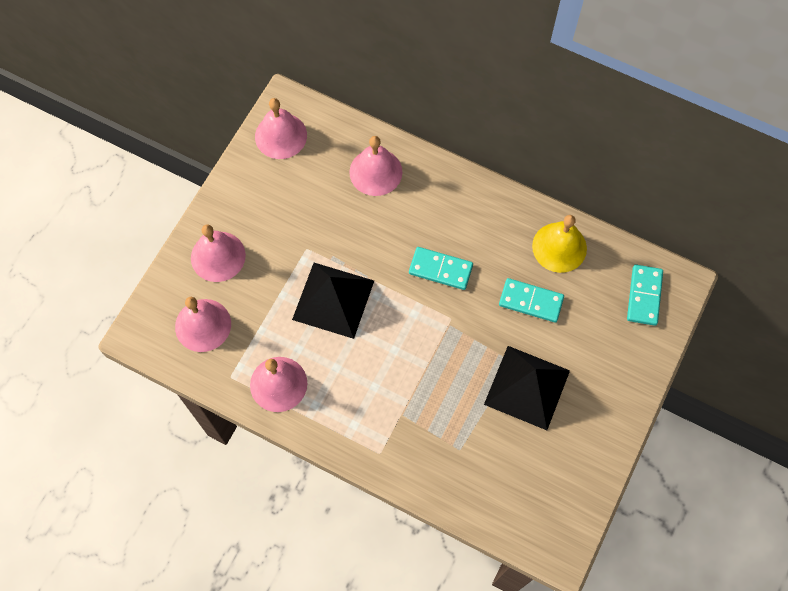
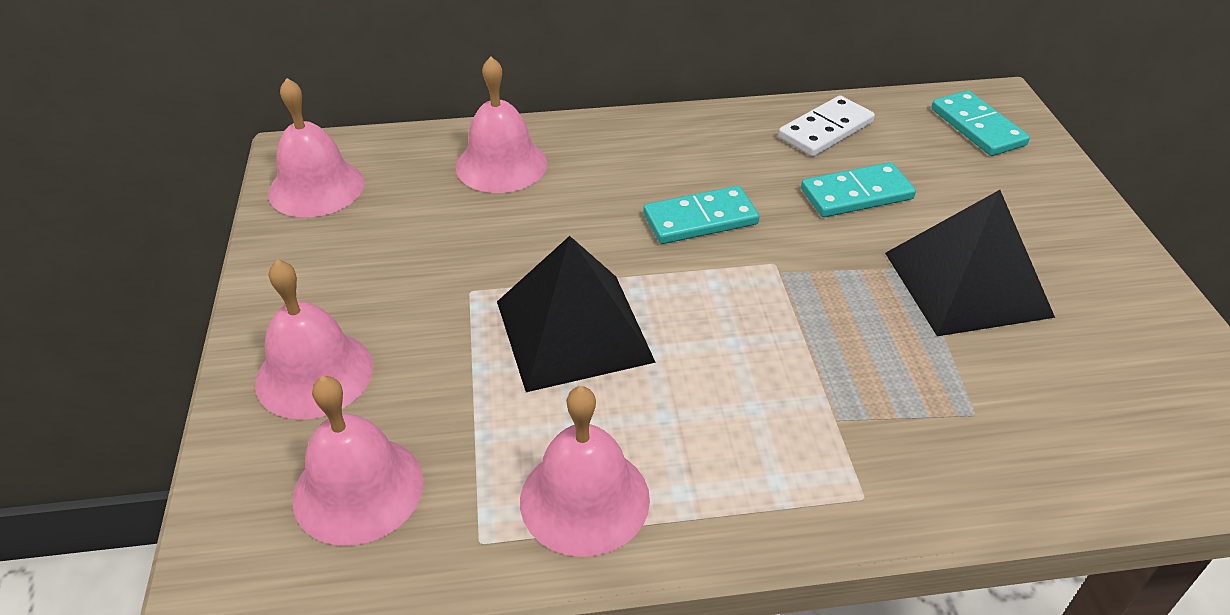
camera: 35 degrees left, 25 degrees down
yellow bell [532,215,587,273] -> white domino [778,95,875,157]

